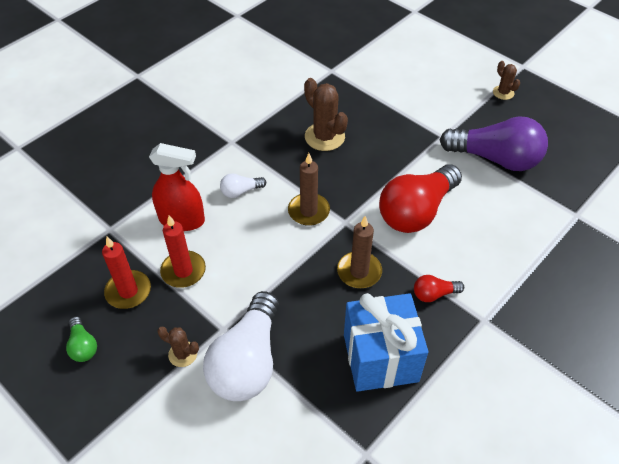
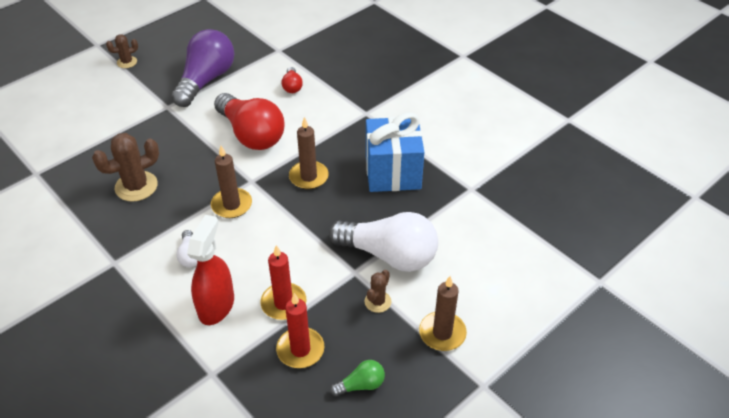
camera: 85 degrees left, 5 degrees down
red light bulb [414,275,464,302] -> red light bulb moved to [281,67,303,93]
none -> brown candle [419,276,467,351]

